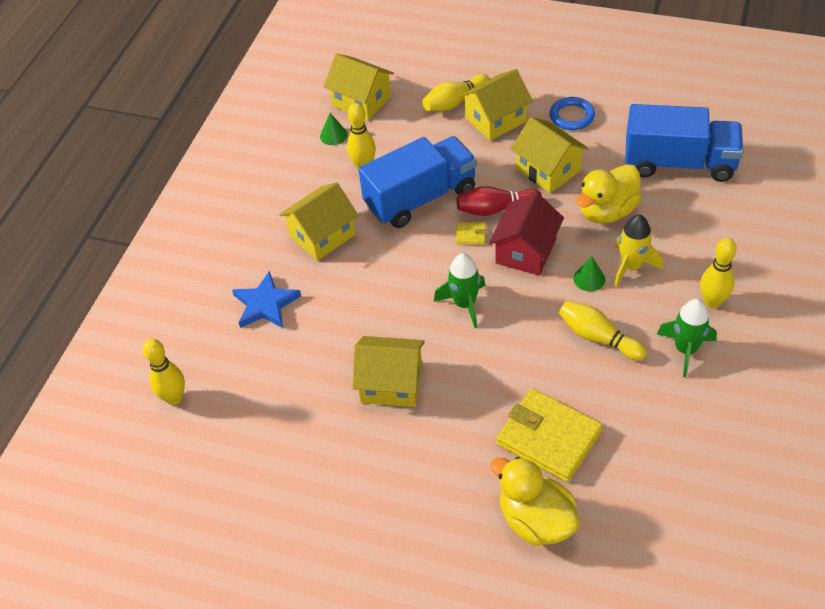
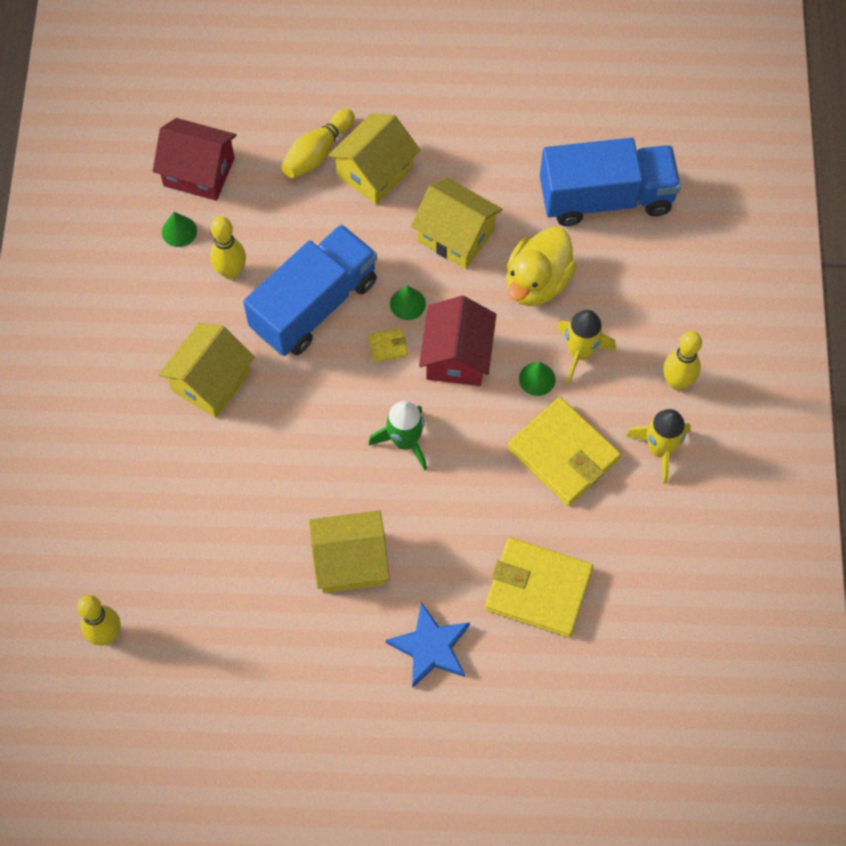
camera: 20 degrees left, 15 degrees up
blue star [232,271,301,328] -> blue star moved to [386,602,470,688]
yellow house [324,54,394,121] -> red house [153,118,237,201]
red bowling pin [457,186,542,216] -> green cone [390,285,426,320]
yellow duck [491,457,580,546] -> none
blue ring [550,97,595,130] -> none
yellow bowling pin [559,301,647,361] -> yellow wallet [508,397,621,506]
green rocket [657,299,717,377] -> yellow rocket [626,409,691,484]

